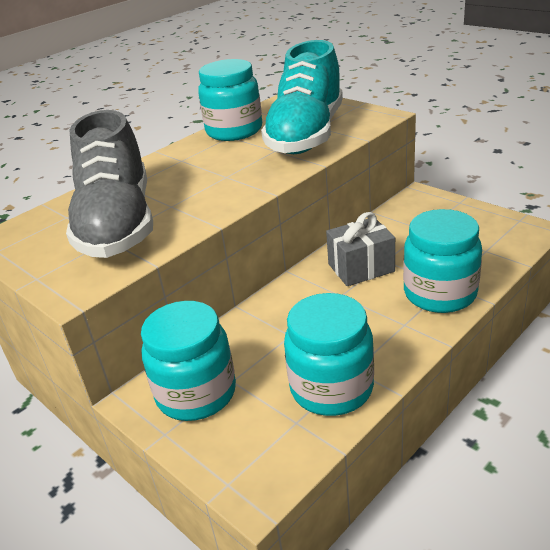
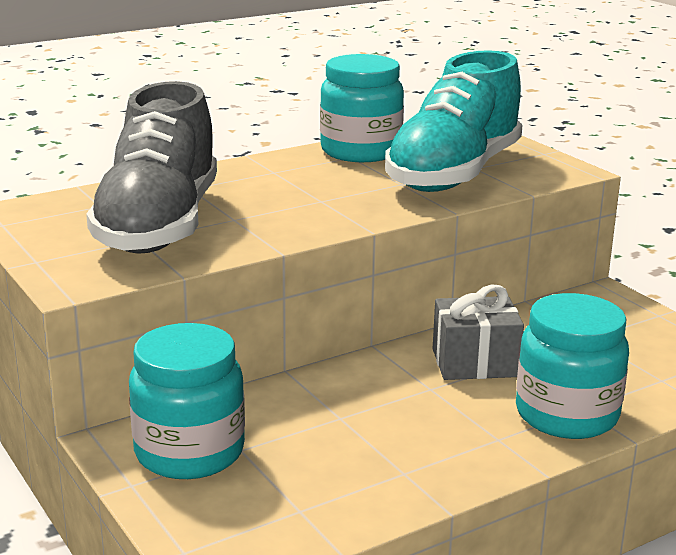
camera: 10 degrees right, 10 degrees down
turquoise jar [284,293,374,416] -> none

